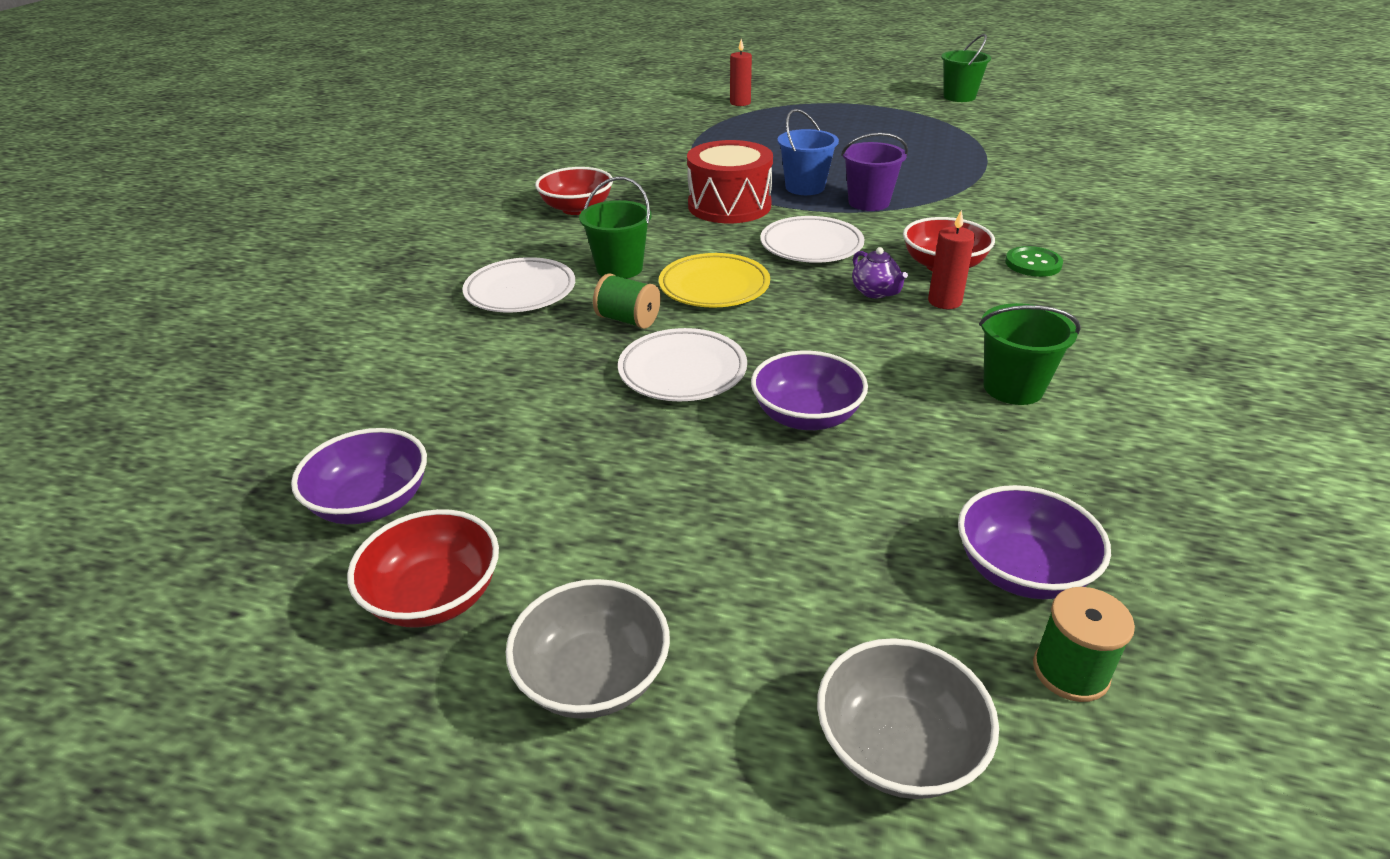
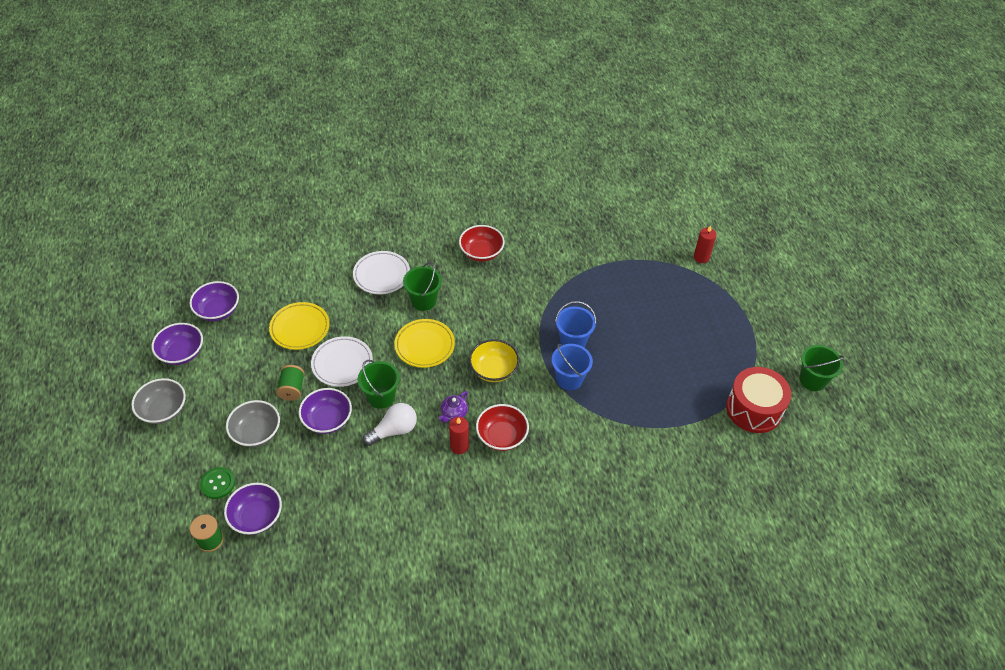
camera: 60 degrees right, 15 degrees up
red bowl [347,509,499,628] -> purple bowl [152,323,203,365]
green spool [593,273,661,329] -> green spool moved to [276,365,304,401]
red drum [687,140,773,223] -> red drum moved to [726,367,791,433]
white plate [760,216,864,263] -> yellow bowl [469,339,519,382]
grey bowl [817,638,999,799] -> grey bowl moved to [226,400,280,447]
purple bucket [841,133,908,211] -> blue bucket [552,344,593,390]
green bucket [979,303,1081,405] -> green bucket moved to [357,360,400,409]
green button [1005,246,1063,277] -> green button moved to [200,467,235,499]
none -> yellow plate [269,302,330,350]
none -> white light bulb [363,403,417,446]

